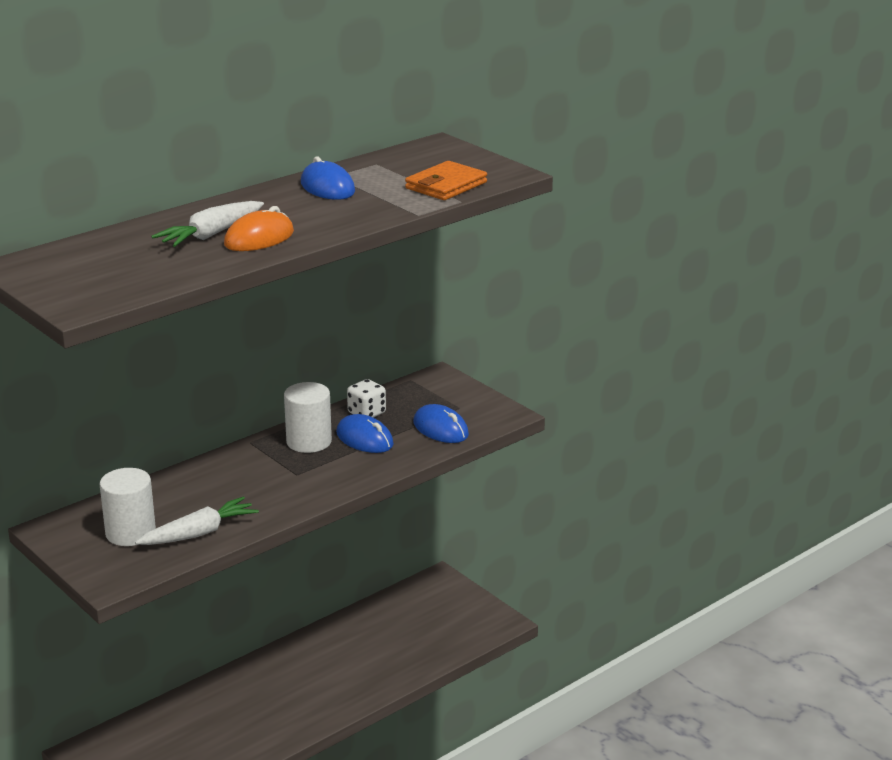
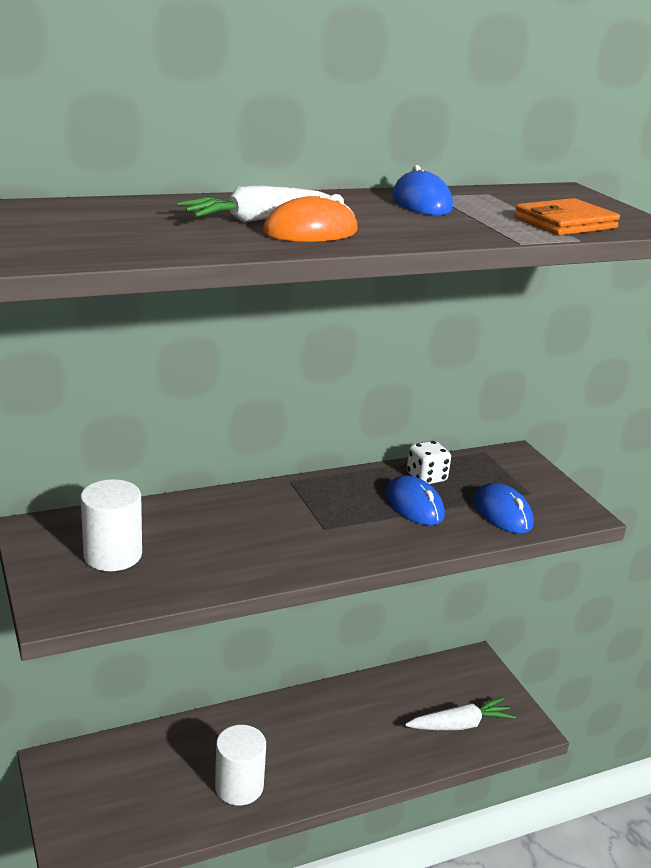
camera: 15 degrees right, 0 degrees up
white carrot [135,496,259,545] -> white carrot moved to [405,697,516,730]
white cylinder [284,382,332,453] -> white cylinder moved to [215,725,266,806]

